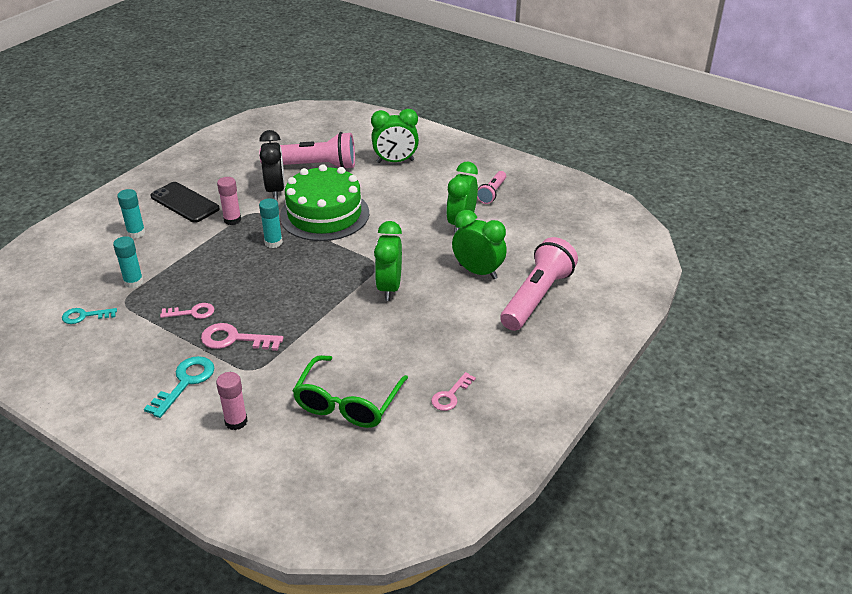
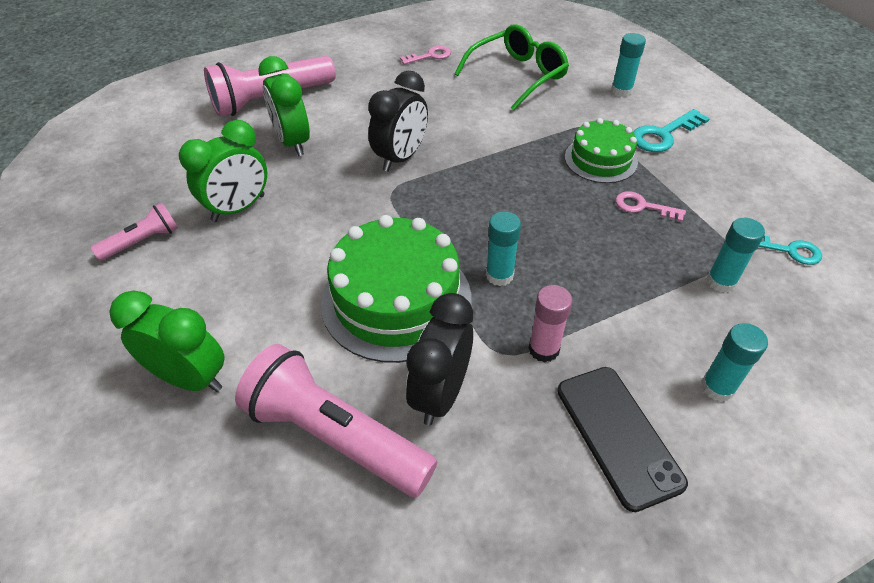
camera: 150 degrees left, 10 degrees up
pink key [201,323,283,351] -> green cake [565,118,638,183]
pink glue stick [216,372,248,430] -> turquoise glue stick [611,33,646,97]
green clock [374,221,402,301] -> black clock [368,71,428,172]

